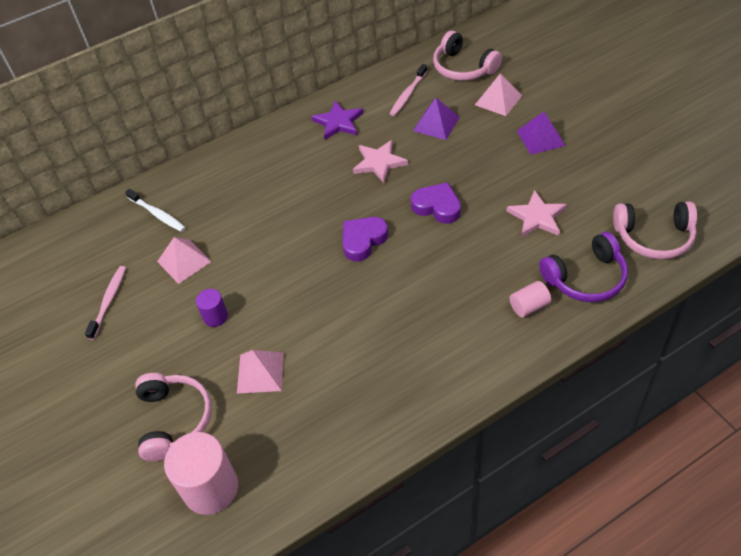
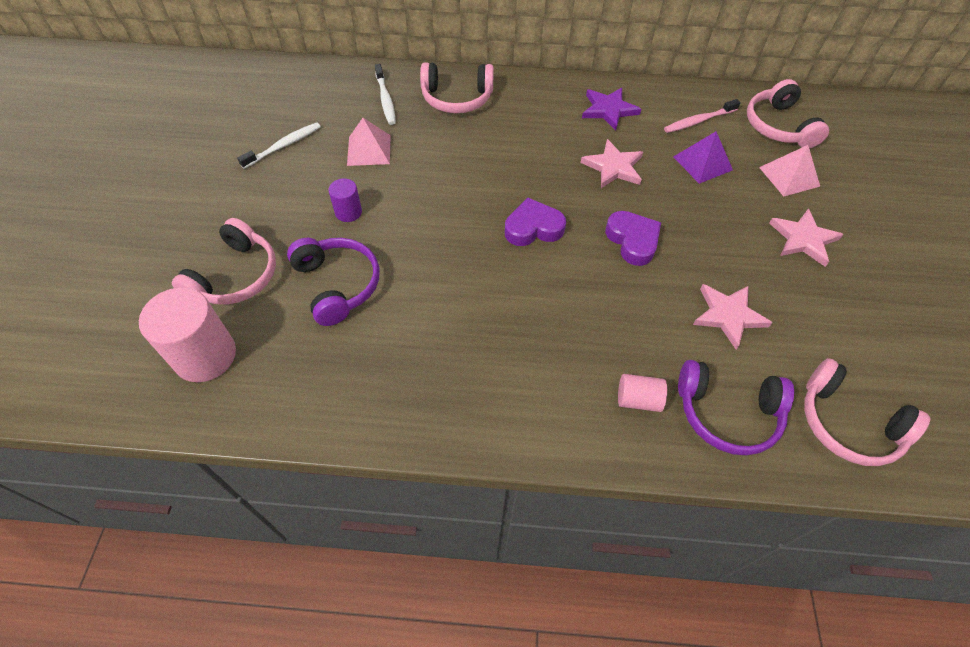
camera: 30 degrees right, 5 degrees up
pink toothbrush [85,266,126,340] -> white toothbrush [237,122,321,169]
pink pyramid [237,350,284,394] -> purple headphones [287,238,379,326]
purple pyramid [517,112,565,155] -> pink star [769,209,844,267]
none -> pink headphones [420,62,494,113]

